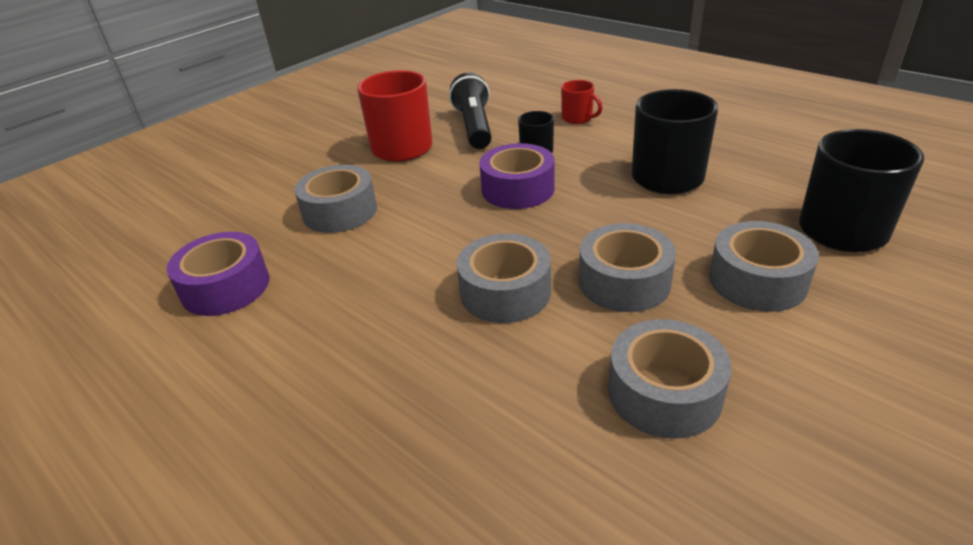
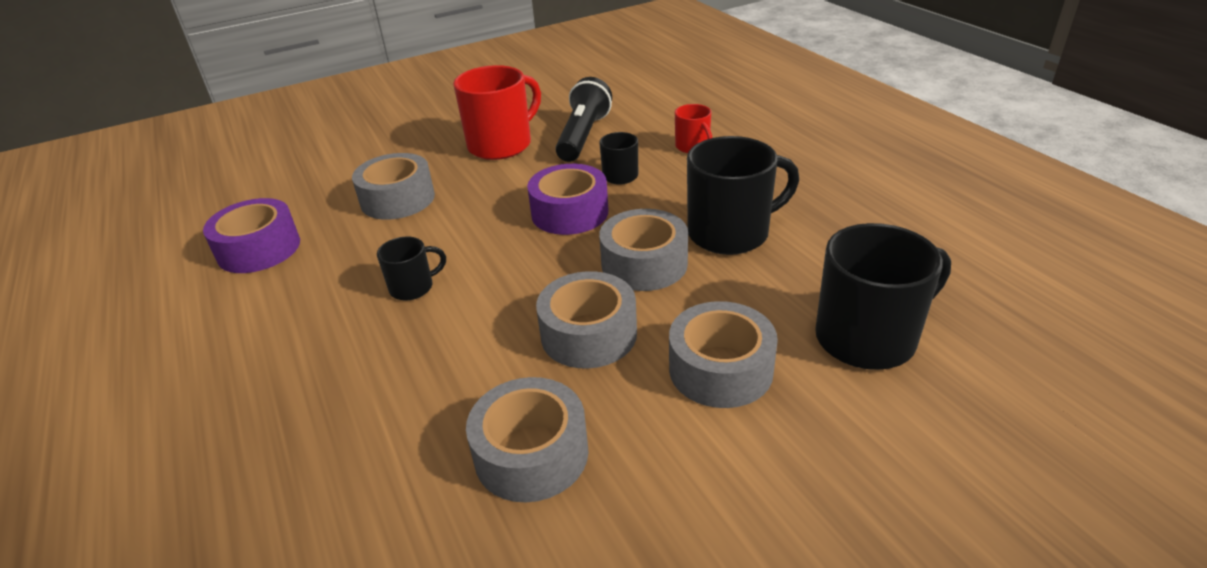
camera: 20 degrees right, 0 degrees up
grey tape [457,233,551,323] -> grey tape moved to [599,209,688,291]
none -> black mug [377,237,446,301]

